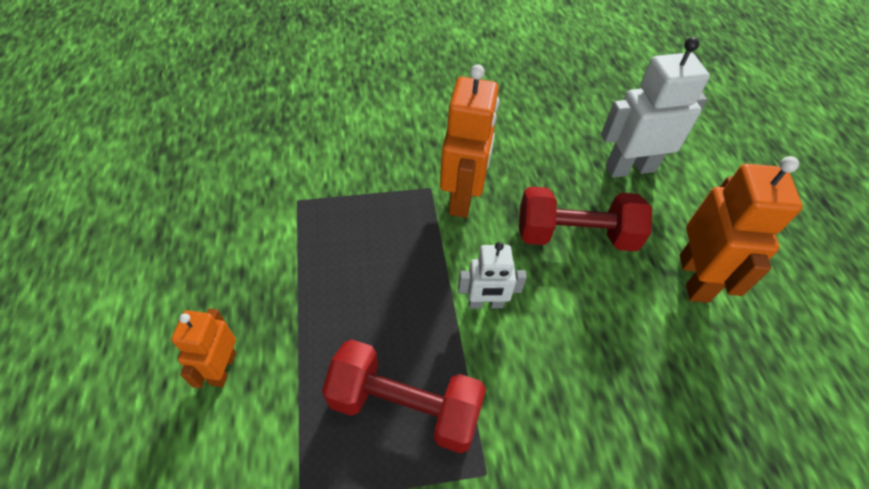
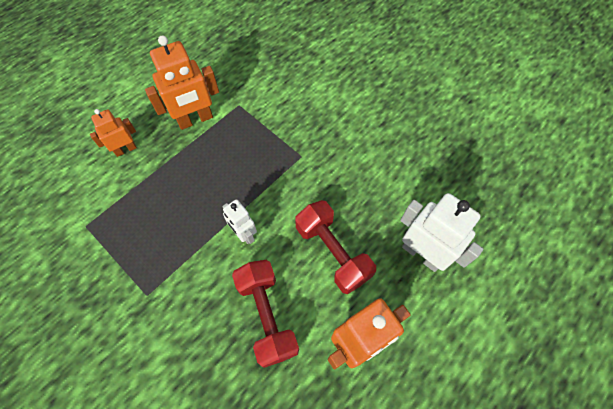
camera: 55 degrees right, 10 degrees up
red dumbbell [322,339,486,453] -> red dumbbell moved to [232,260,299,368]
orange robot [440,64,499,218] -> orange robot moved to [145,36,219,130]

